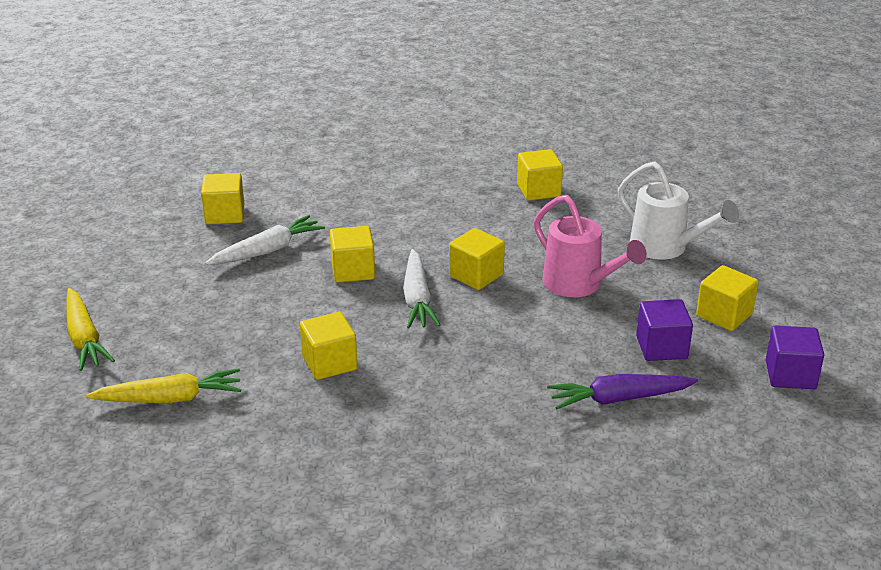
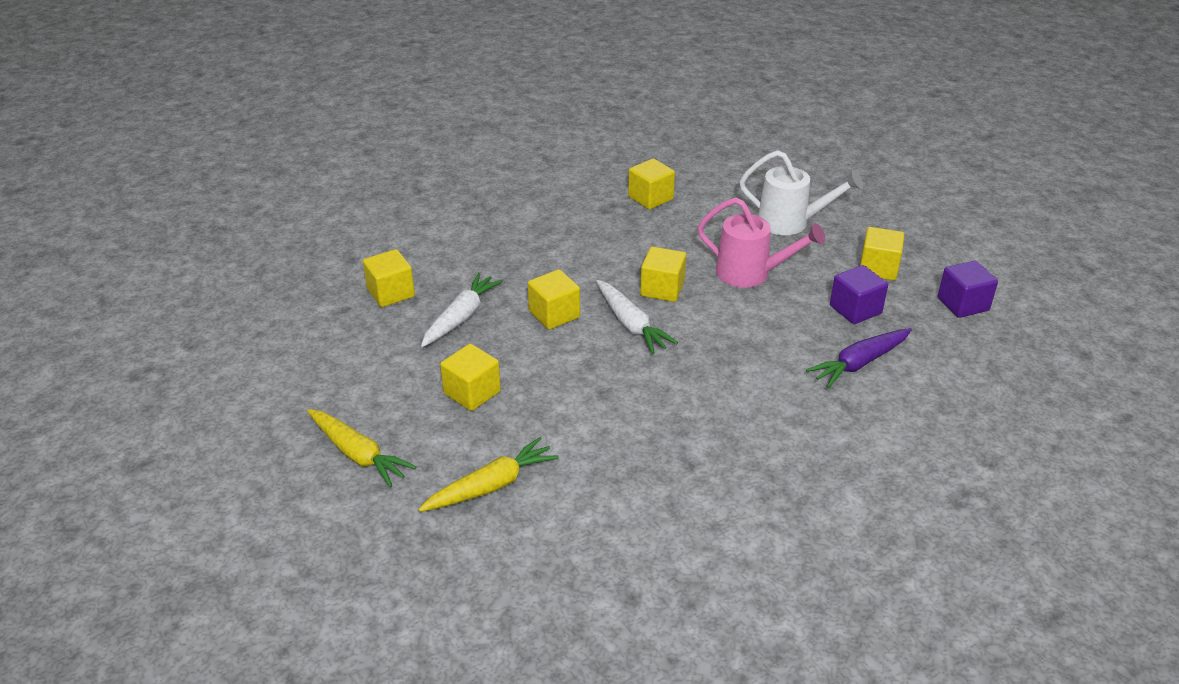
camera: 25 degrees left, 5 degrees up
yellow cube [300,312,358,380] -> yellow cube moved to [440,344,501,411]

